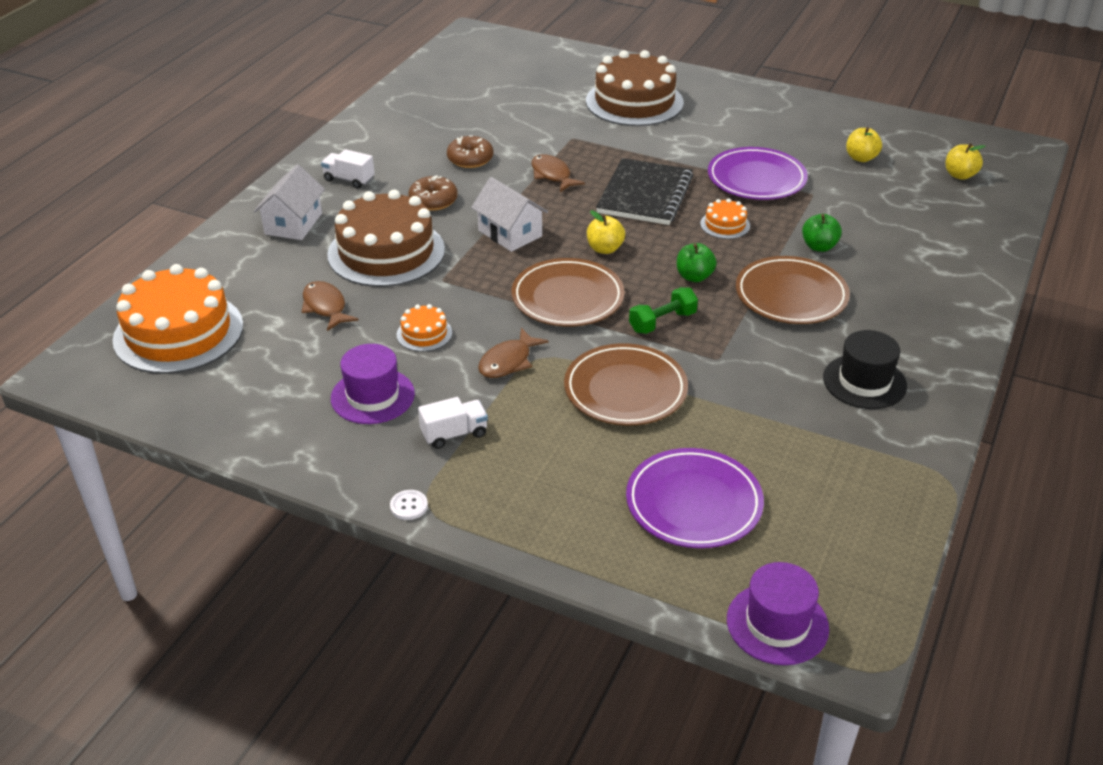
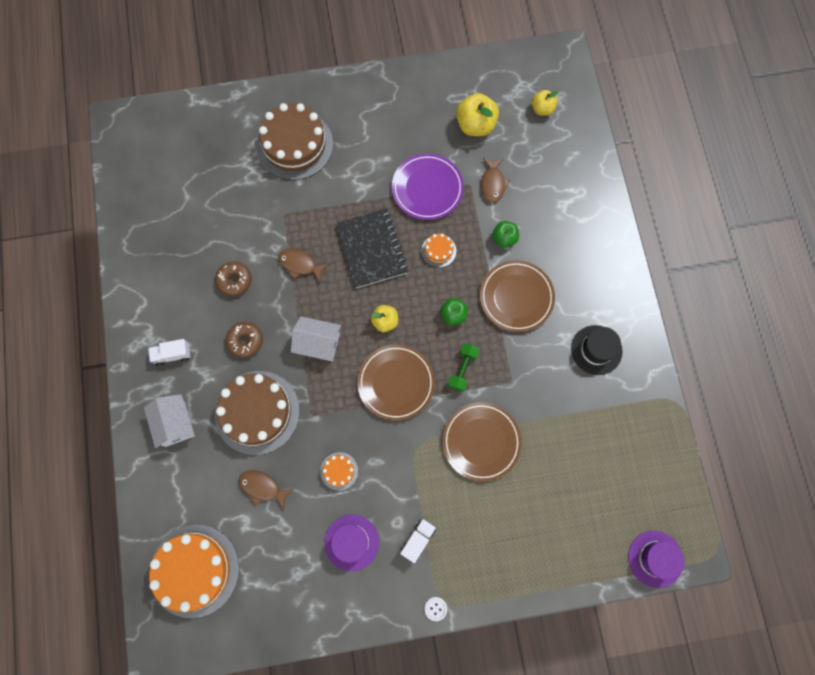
camera: 35 degrees left, 35 degrees up
brown fish [478,328,548,378] -> brown fish moved to [481,158,510,203]
purple plate [626,448,764,548] -> none
yellow apple [846,127,882,162] -> yellow apple [456,93,499,136], size x1.65

